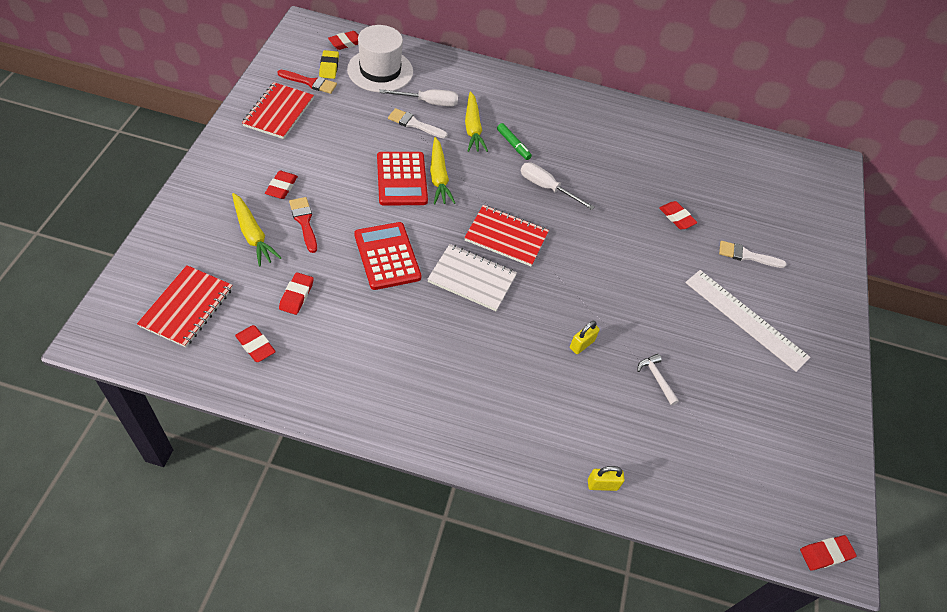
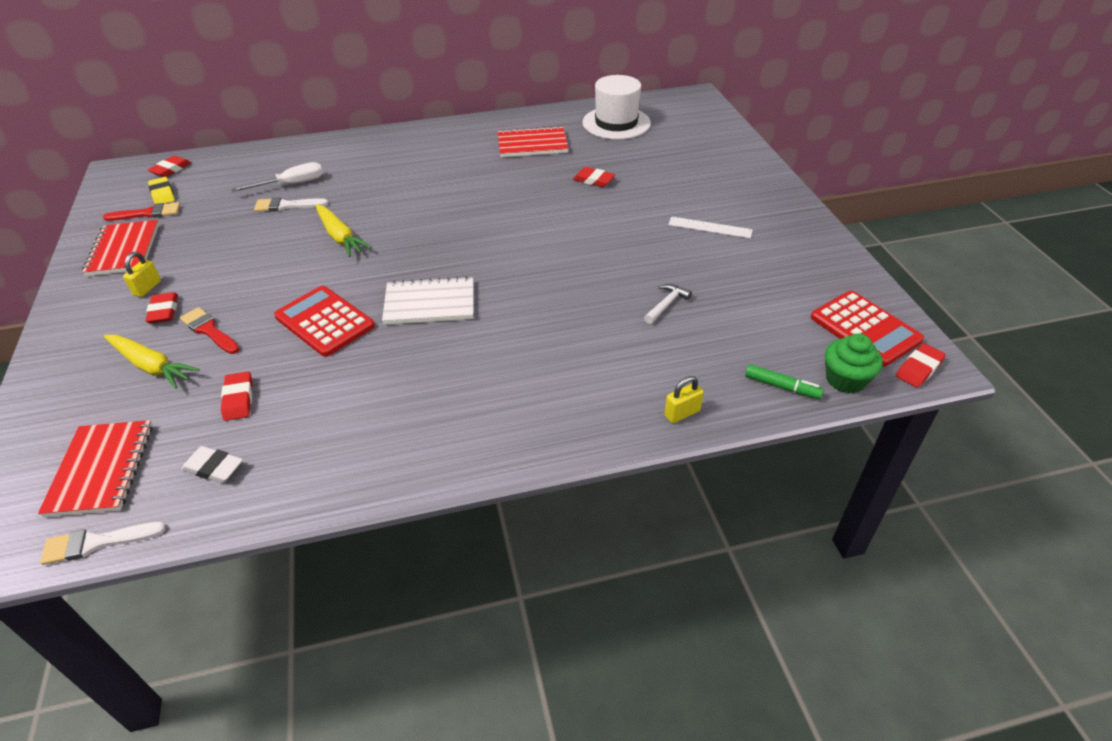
camera: 20 degrees left, 10 degrees down
red eraser [235,325,276,362] -> white eraser [181,446,243,483]
white hat [347,25,413,92] -> white hat moved to [582,75,651,140]
red calculator [377,152,428,206] -> red calculator moved to [811,291,924,367]
red notebook [464,205,549,266] -> red notebook moved to [497,126,569,157]
yellow carrot [465,91,488,152] -> none
green marker [497,123,532,160] -> green marker moved to [745,364,824,399]
white screwdriver [521,162,594,210] -> none
yellow padlock [570,321,600,354] -> yellow padlock moved to [123,252,161,297]
white hammer [637,354,679,406] -> white hammer turned 90 degrees clockwise [644,284,692,324]
white ruler [685,270,810,372] -> white ruler [668,217,753,238], size x0.57
white brush [719,241,786,268] -> white brush moved to [40,522,166,565]
none -> green cupcake [825,333,883,393]

